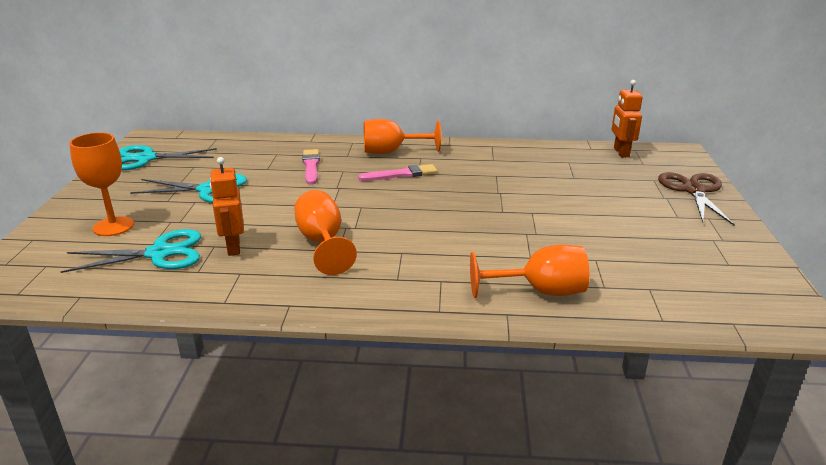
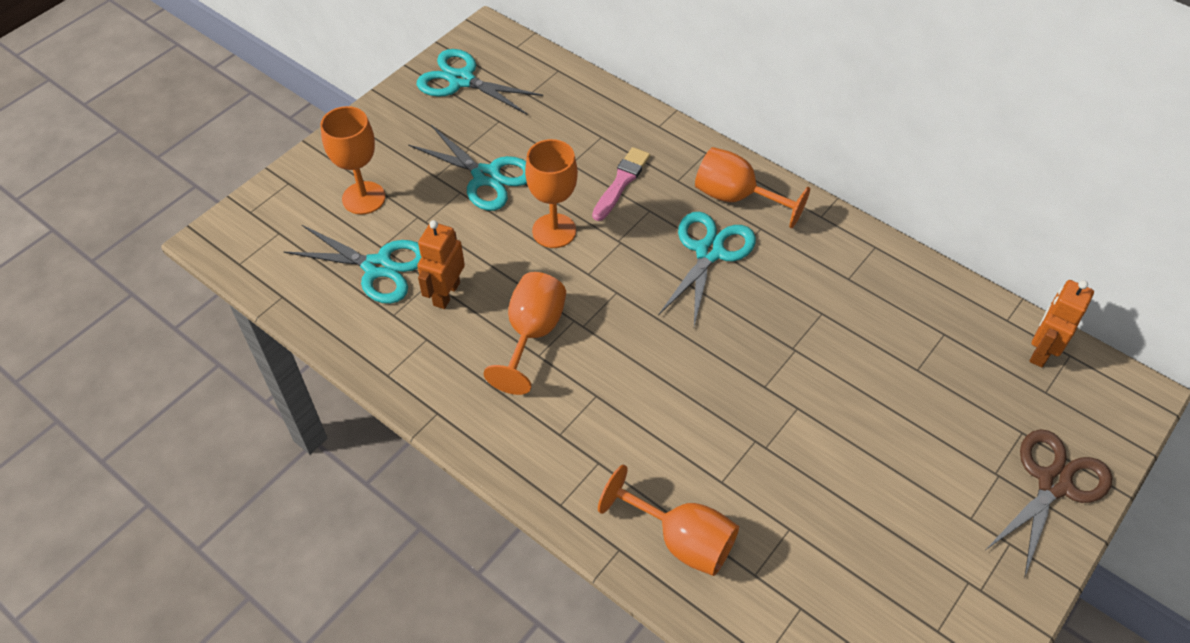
camera: 35 degrees right, 25 degrees up
pink brush [358,164,438,181] -> turquoise scissors [658,212,756,326]
none -> orange goblet [525,139,578,248]

